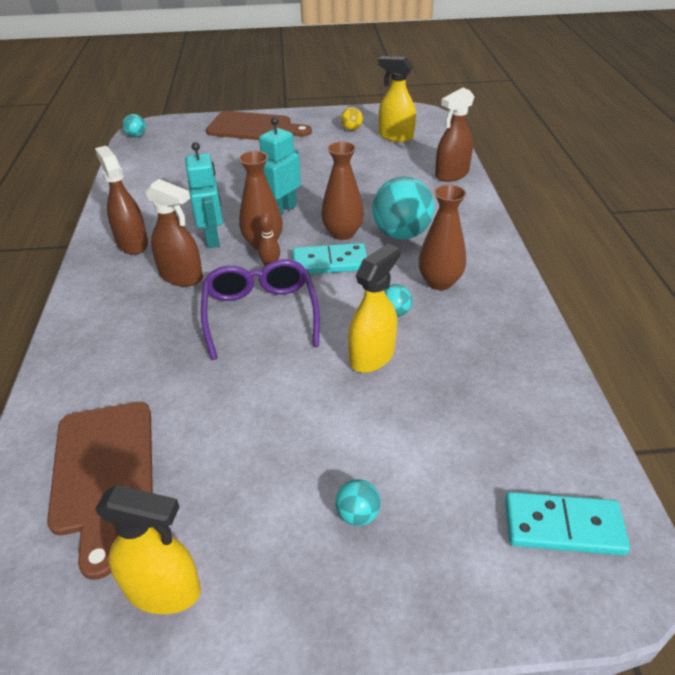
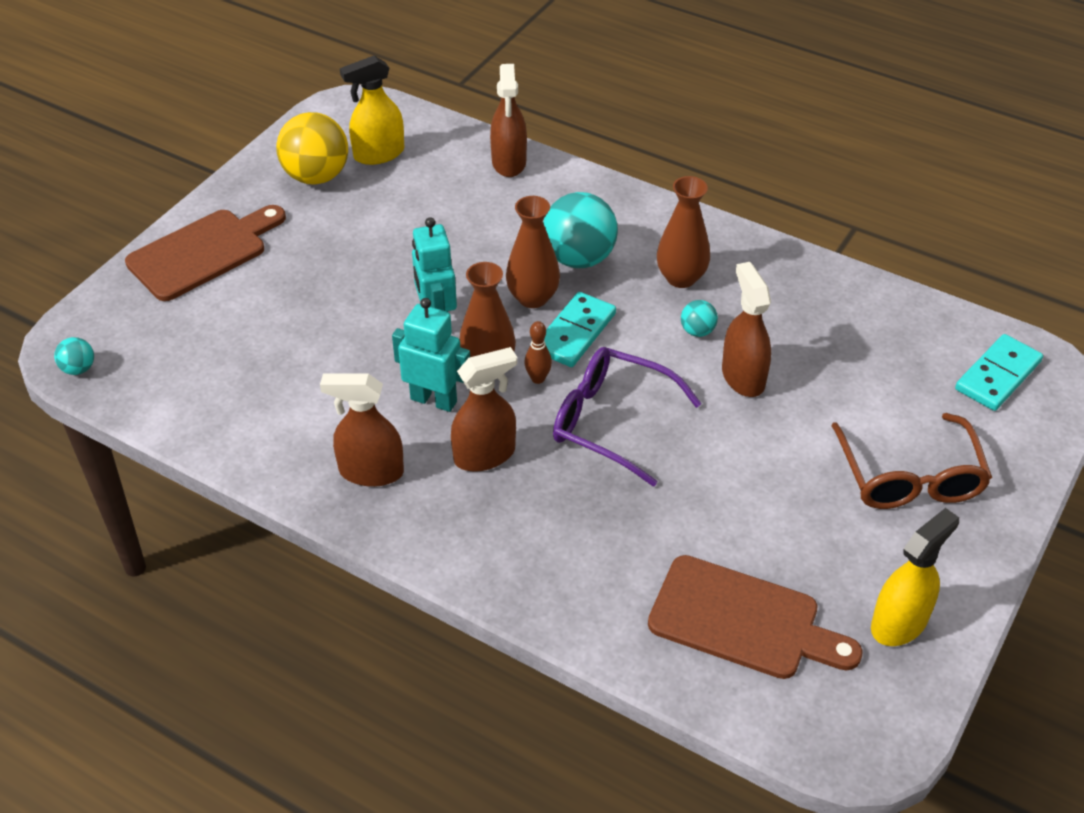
camera: 55 degrees left, 5 degrees up
turquoise ball [335,479,380,526] -> brown glasses [831,413,992,509]
yellow ball [341,107,363,130] -> yellow ball [276,112,348,185], size x2.14
yellow spray bottle [348,243,400,373] -> brown spray bottle [722,262,771,397]

